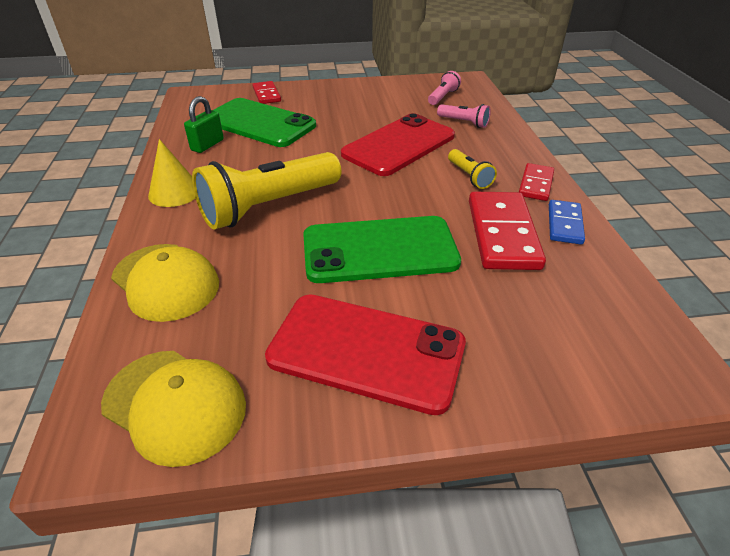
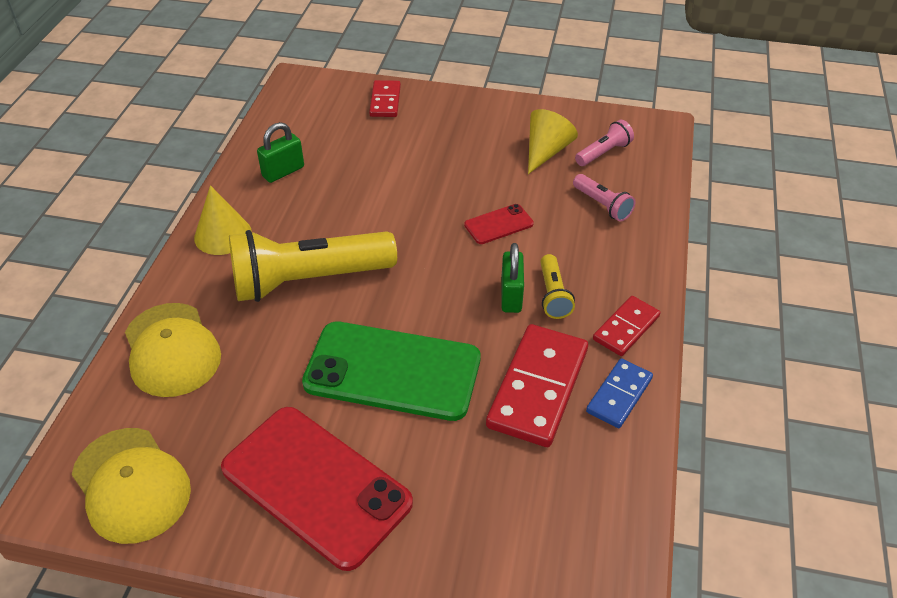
camera: 20 degrees right, 5 degrees up
green phone [212,98,316,147] -> none
red phone [341,113,455,176] -> red phone [464,204,534,244], size x0.45
none -> green padlock [501,243,524,313]
none -> yellow cone [528,109,578,174]

